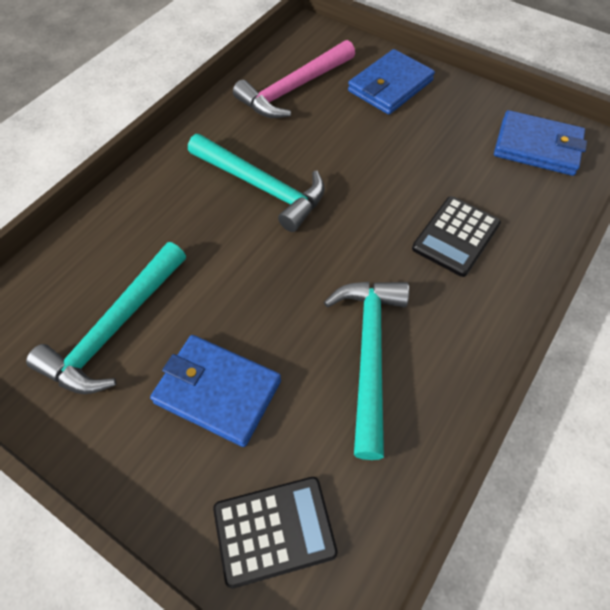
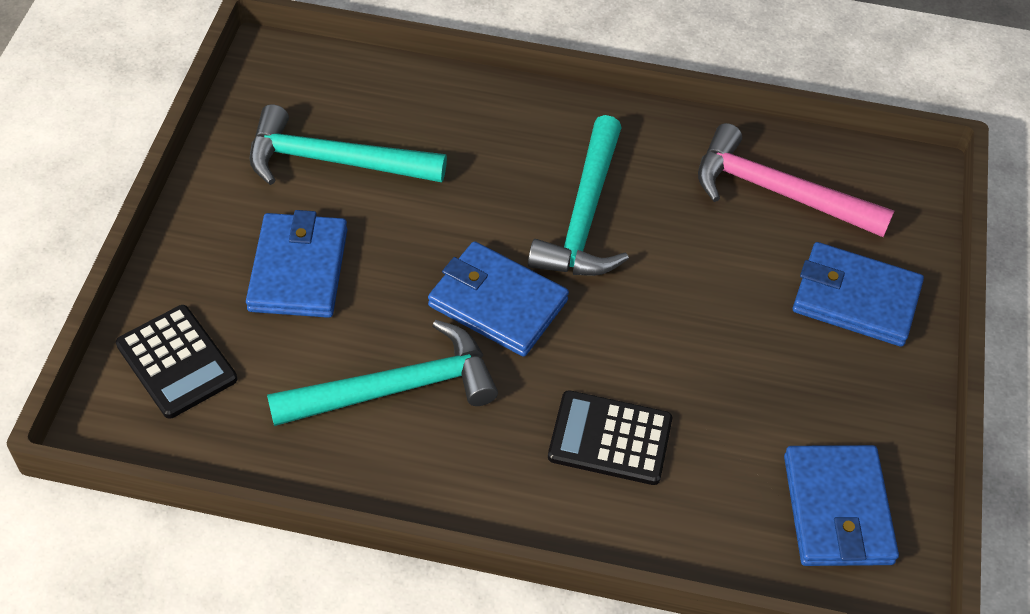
camera: 65 degrees right, 5 degrees down
none -> blue wallet [428,241,569,357]

